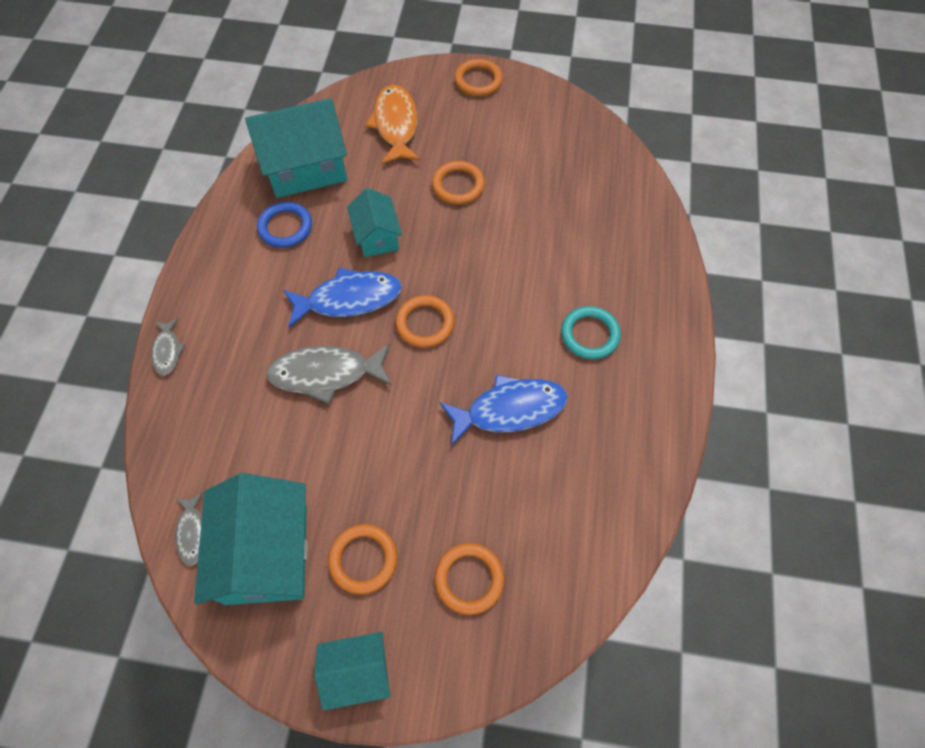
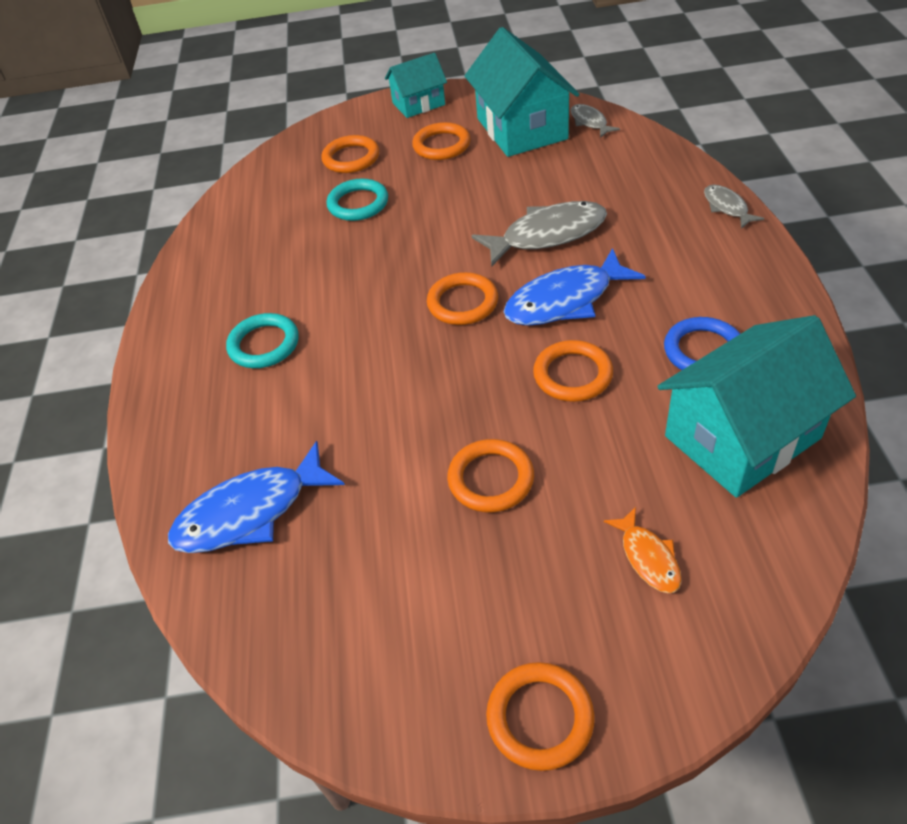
camera: 170 degrees right, 15 degrees down
turquoise house [347,188,402,257] -> orange ring [533,340,613,402]
orange fish [365,85,421,165] -> orange fish [604,507,682,593], size x0.53
blue fish [440,375,568,446] -> blue fish moved to [168,441,345,553]
none -> turquoise ring [326,178,388,221]

